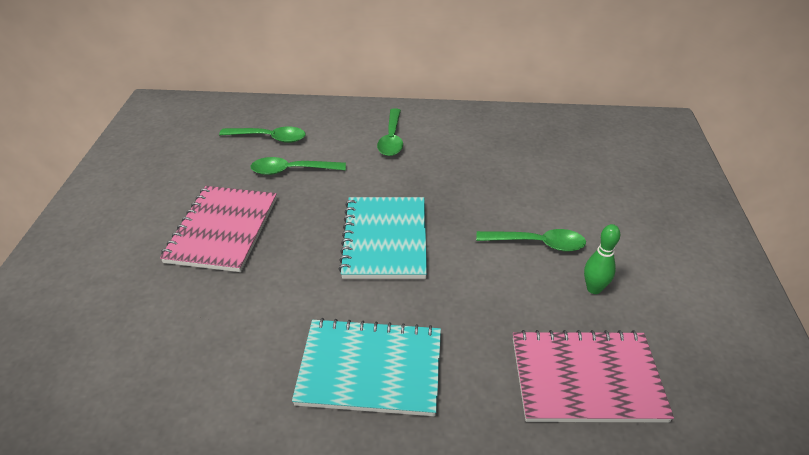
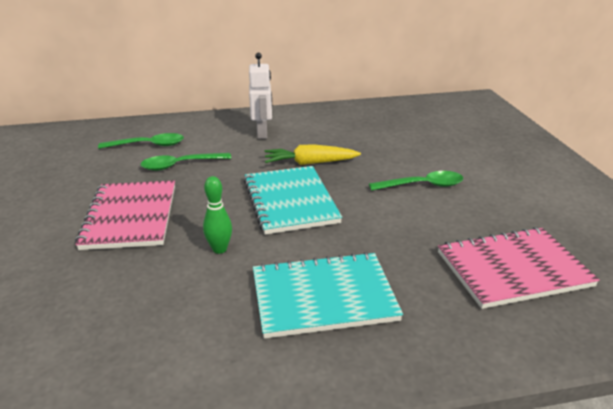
camera: 15 degrees left, 10 degrees down
green spoon [377,108,403,156] -> white robot [249,53,272,139]
green bowling pin [584,224,620,294] -> green bowling pin moved to [203,176,232,254]
none -> yellow carrot [265,144,361,165]

